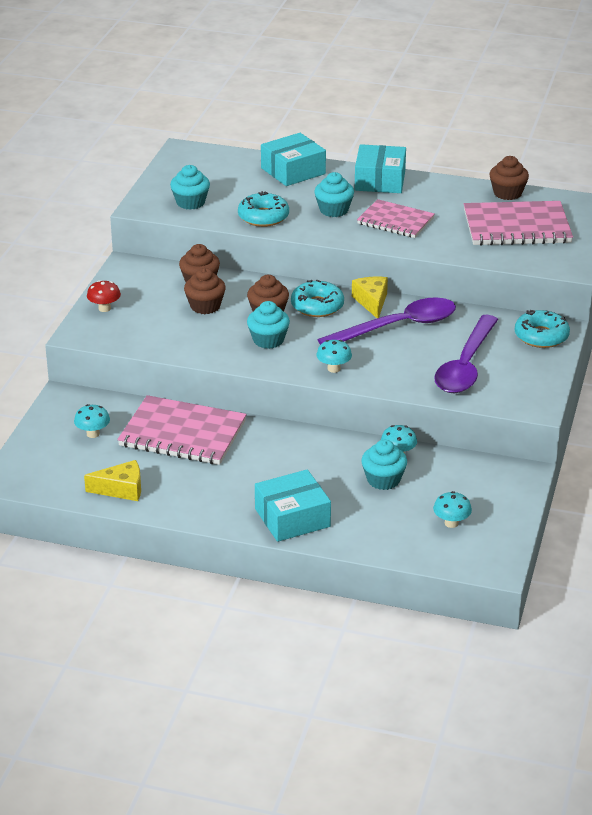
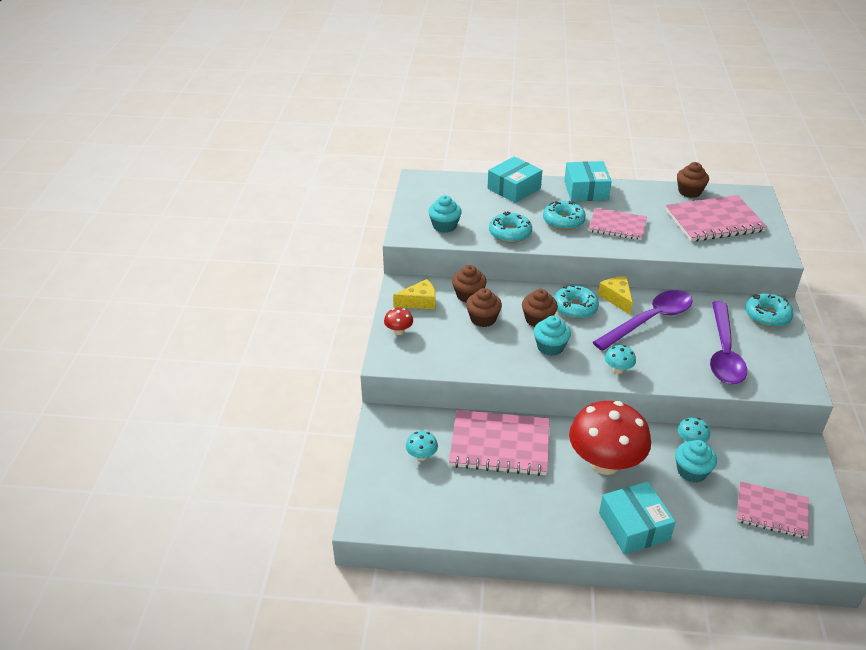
camera: 10 degrees left, 5 degrees up
yellow cheese [84,460,141,501] -> yellow cheese moved to [393,279,436,310]
turquoise box [255,470,331,542] -> turquoise box turned 75 degrees counterclockwise [599,481,676,554]
turquoise cupcake [314,172,354,217] -> turquoise donut [543,201,586,230]
turquoise mushroom [433,491,472,528] -> pink notebook [737,481,809,539]
none -> red mushroom [569,401,651,475]

